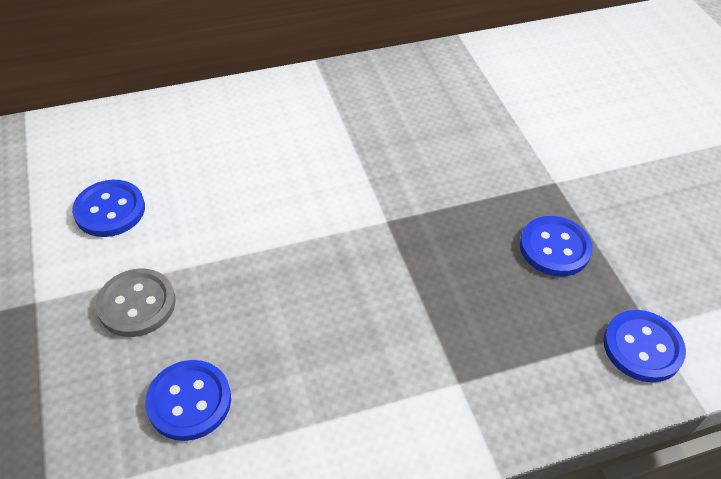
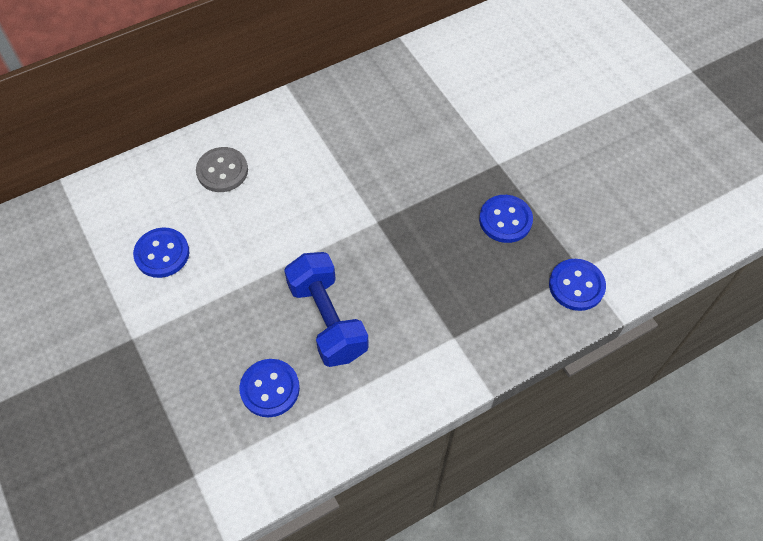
camera: 10 degrees left, 10 degrees up
grey button [96,269,176,337] -> grey button moved to [196,147,248,192]
none -> blue dumbbell [284,252,369,367]

